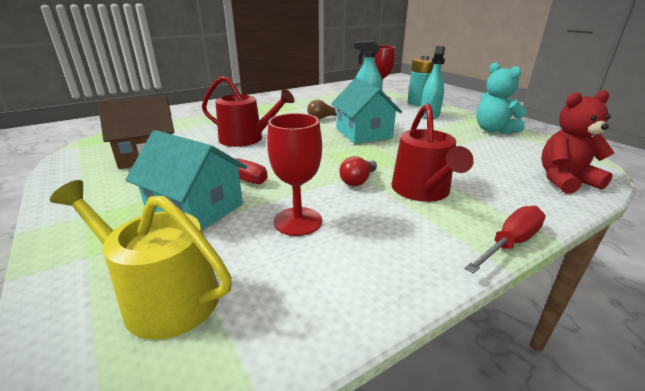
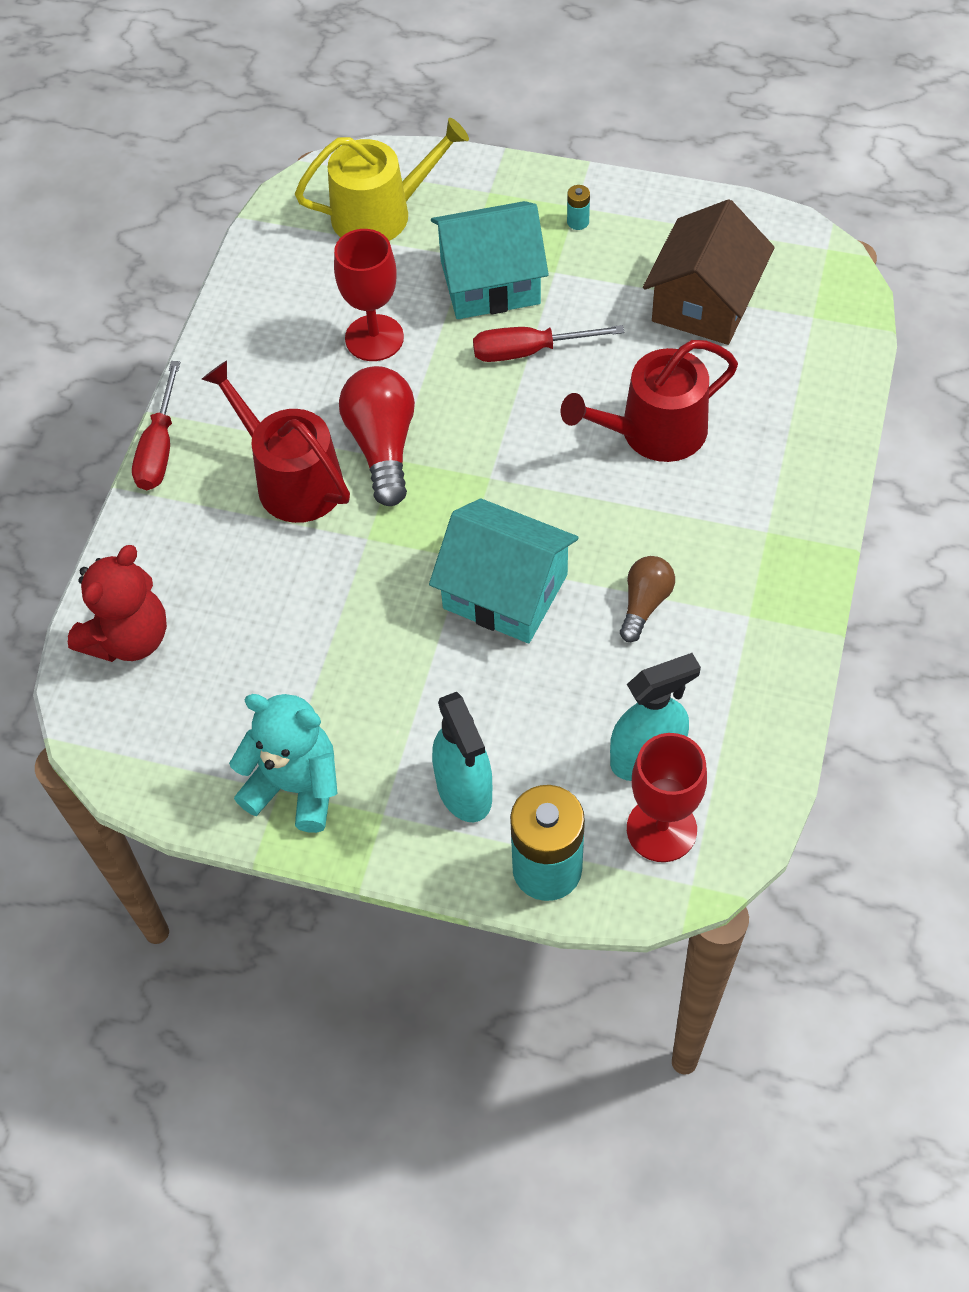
camera: 140 degrees right, 30 degrees up
red light bulb [339,156,377,186] -> red light bulb [339,366,415,506], size x1.68
none -> turquoise battery [567,185,590,230]

